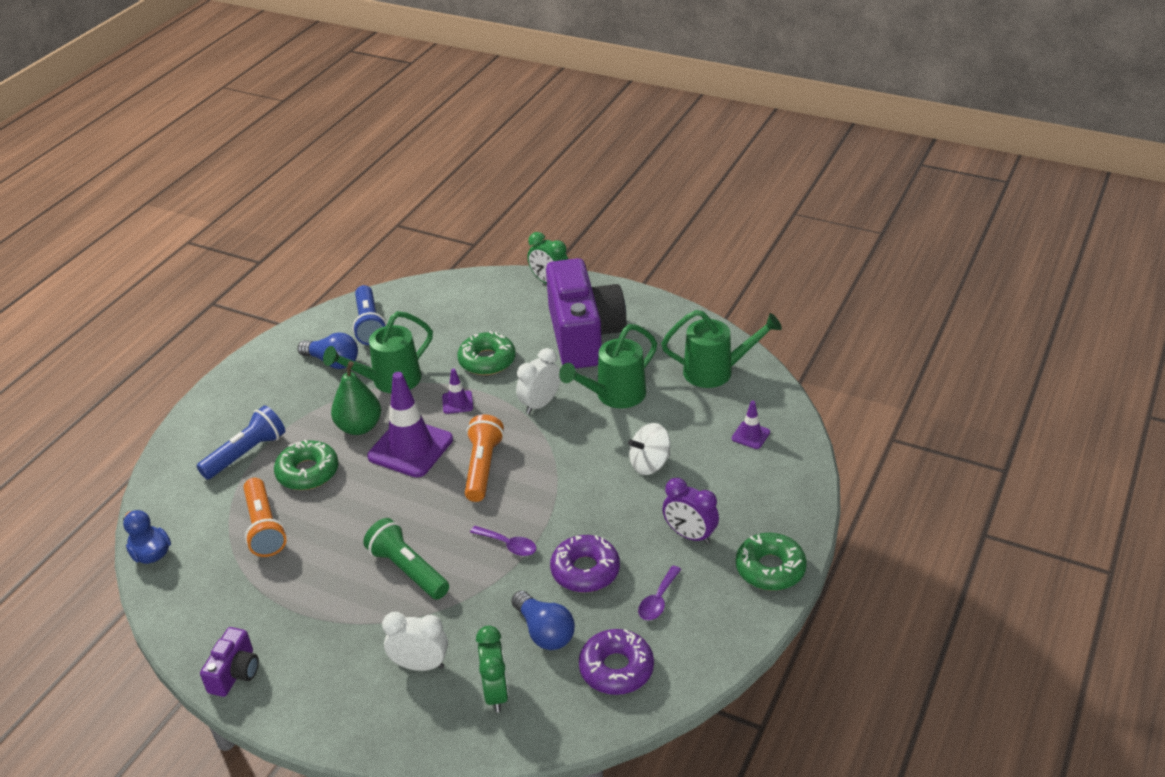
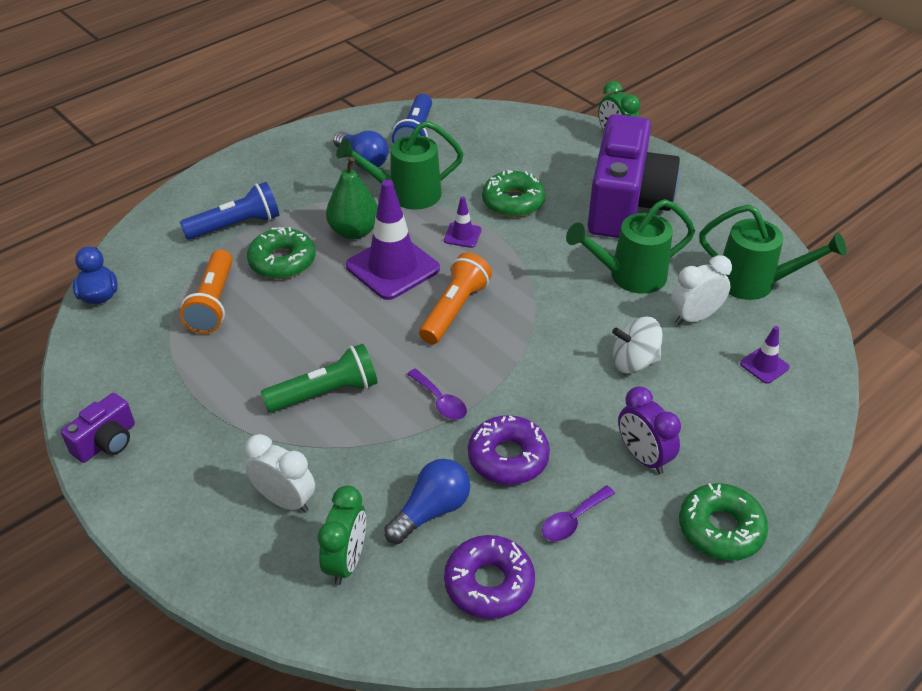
camera: 20 degrees right, 5 degrees up
green flashlight [363,518,449,600] -> green flashlight turned 90 degrees clockwise [261,344,378,413]
blue light bulb [511,591,575,650] -> blue light bulb turned 120 degrees counterclockwise [384,459,470,544]
white clock [516,348,560,414] -> white clock moved to [671,255,732,325]

